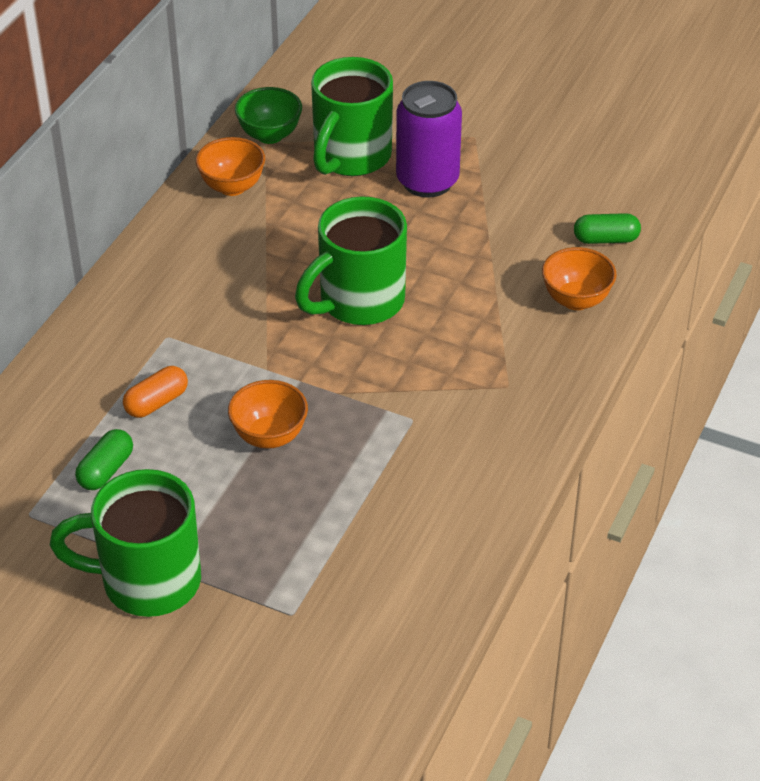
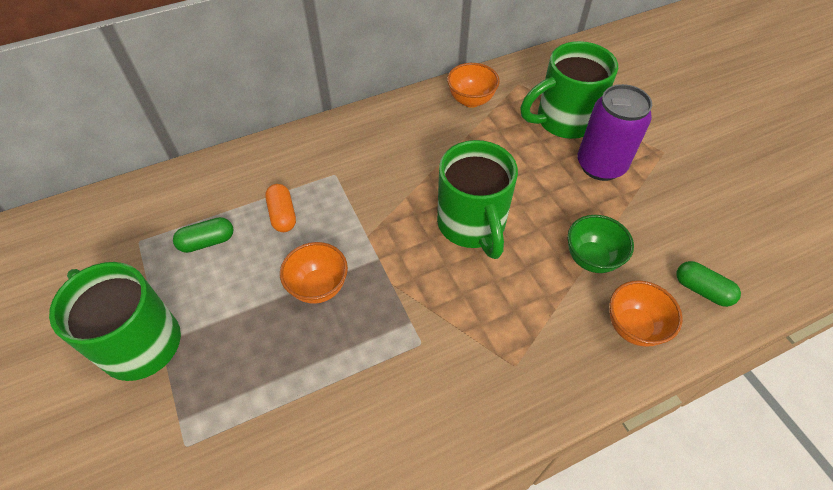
camera: 40 degrees right, 10 degrees up
orange capsule [123,366,188,418] -> orange capsule turned 75 degrees clockwise [265,184,296,232]
green bowl [235,87,302,144] -> green bowl moved to [568,215,634,273]
green mug [295,196,407,325] -> green mug turned 105 degrees counterclockwise [437,140,518,259]

